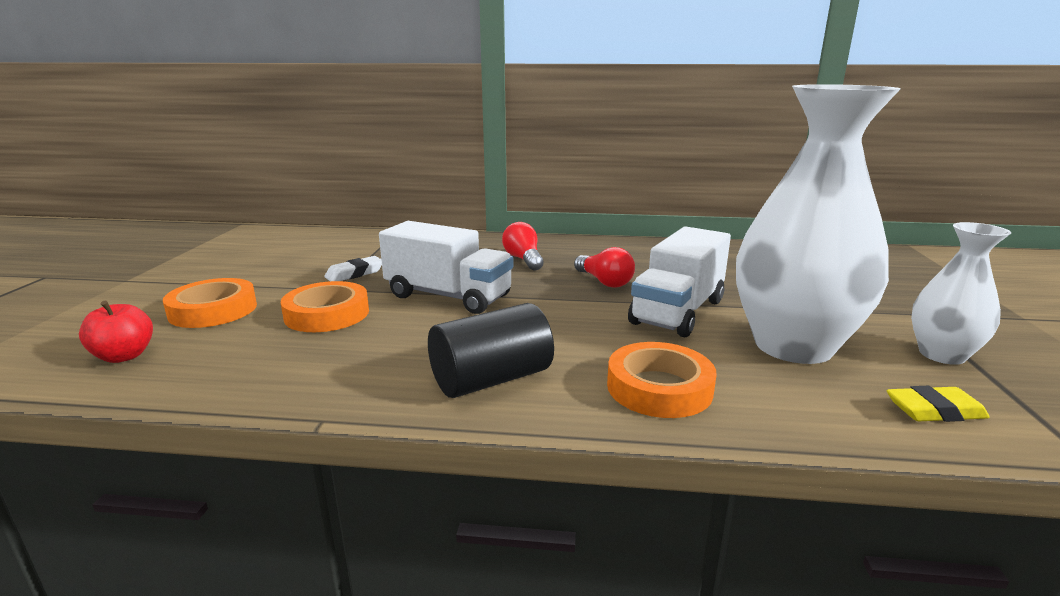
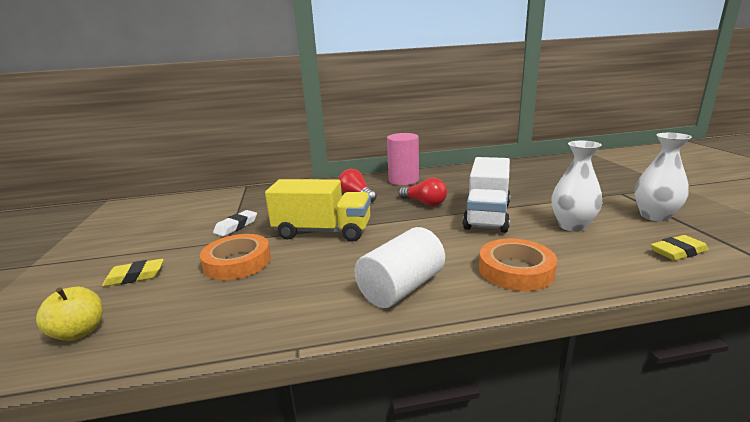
camera: 15 degrees left, 0 degrees up
red apple [79,300,153,363] -> yellow apple [36,287,103,341]
orange tape [163,278,257,328] -> yellow eraser [102,259,164,287]
white truck [379,221,514,314] -> yellow truck [265,179,371,242]
black cylinder [428,303,554,398] -> white cylinder [355,227,445,308]
white vase [736,84,901,364] -> white vase [551,141,602,232], size x0.52
none -> pink cylinder [387,133,419,185]

